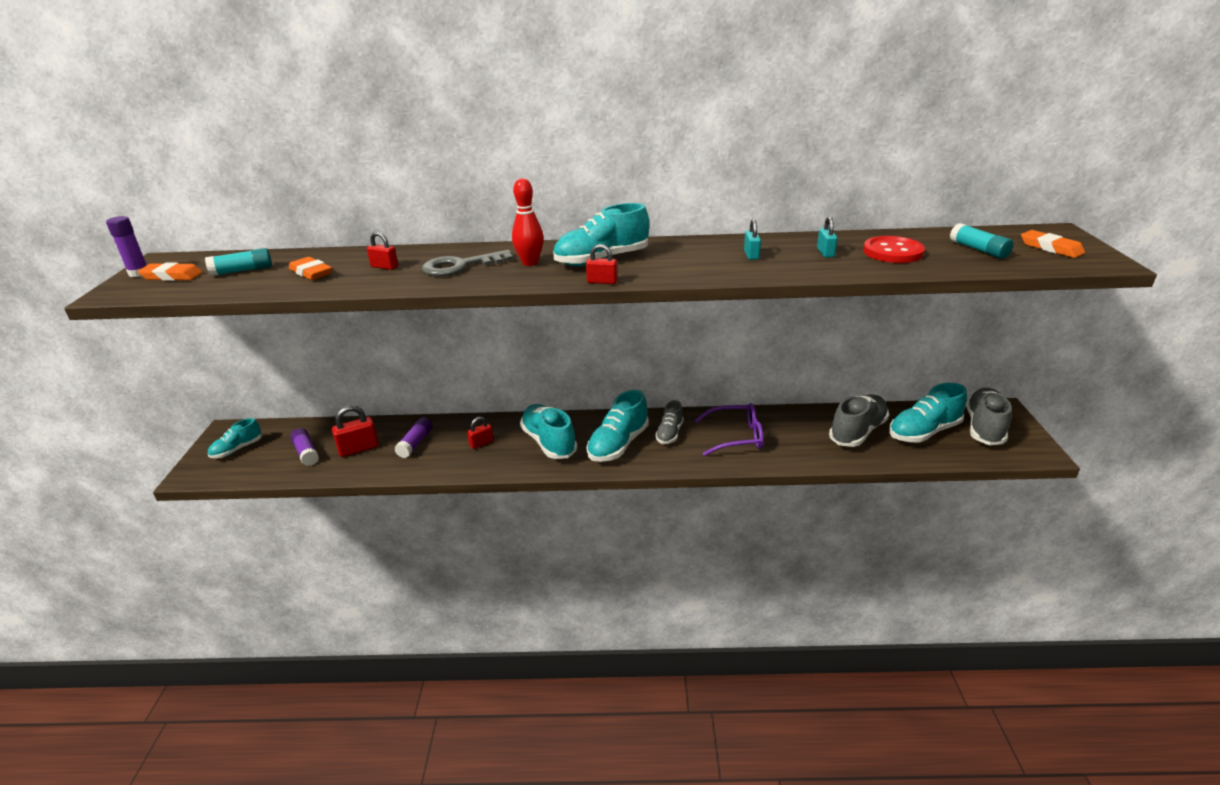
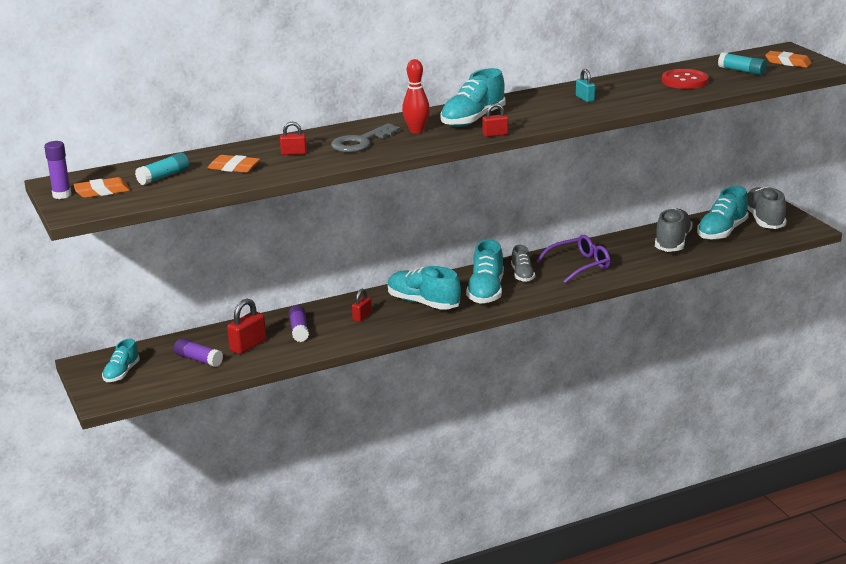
camera: 25 degrees left, 5 degrees down
turquoise padlock [817,216,838,258] -> none

